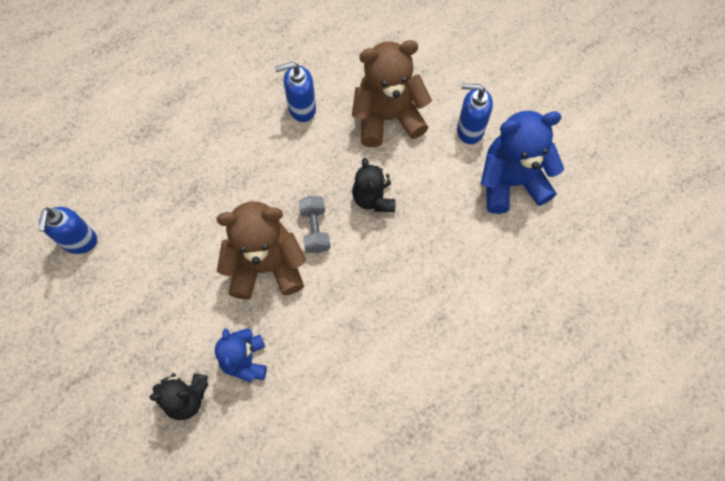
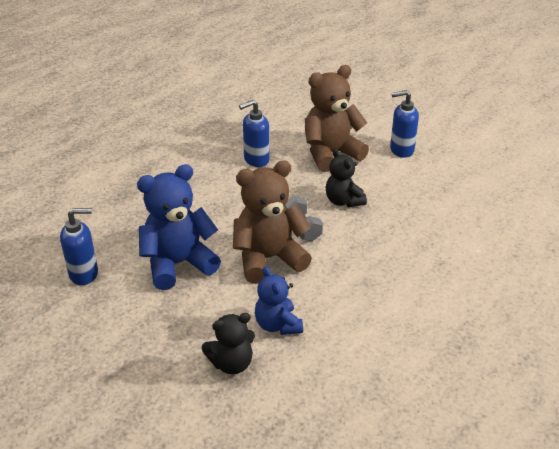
camera: 15 degrees left, 30 degrees down
blue soap dispenser [39,207,97,254] -> blue soap dispenser turned 90 degrees counterclockwise [60,208,98,285]
blue teddy bear [481,111,564,214] -> blue teddy bear moved to [137,164,221,290]

